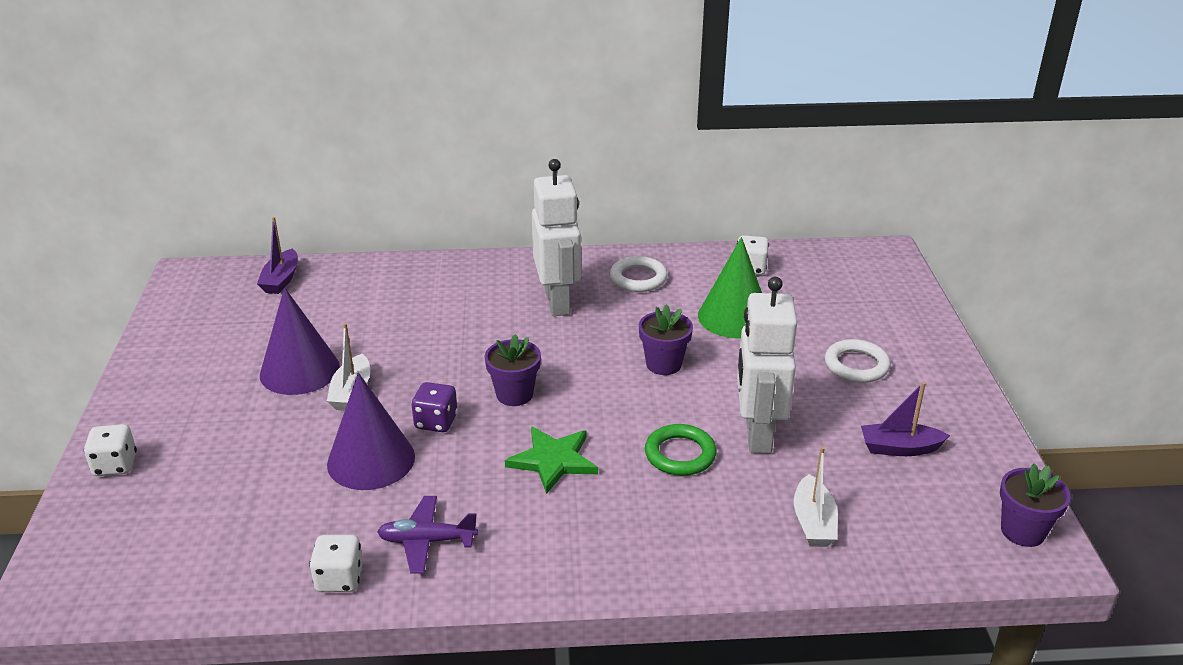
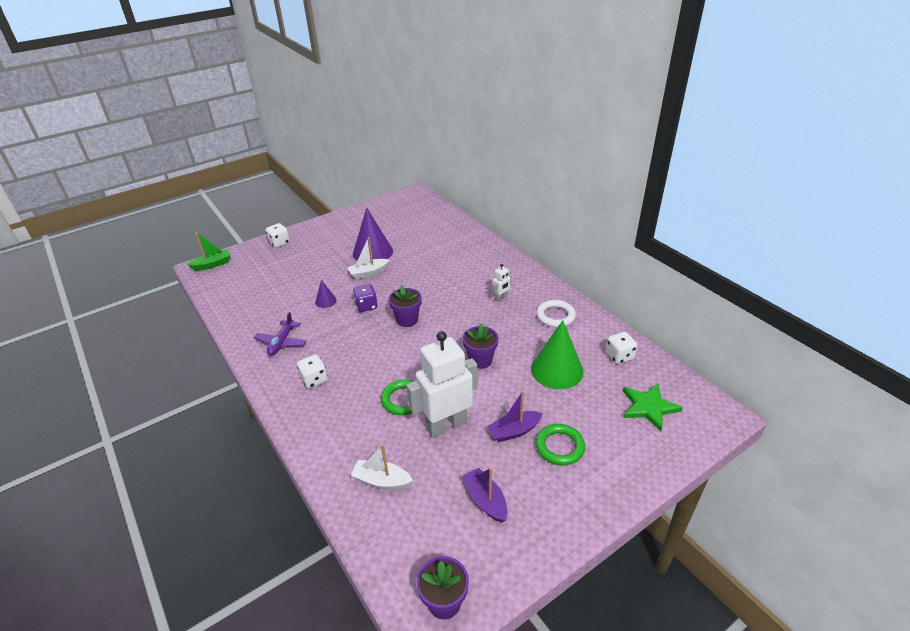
camera: 60 degrees right, 5 degrees up
purple boat [257,217,298,294] -> purple boat moved to [488,390,543,442]
white dice [309,535,363,592] -> white dice moved to [297,354,328,389]
purple cone [327,373,415,490] -> purple cone [315,280,337,308], size x0.47
purple plane [377,496,478,574] -> purple plane turned 135 degrees counterclockwise [254,312,307,356]
green star [505,427,598,494] -> green star moved to [623,384,683,431]
white robot [532,159,581,316] -> white robot [492,264,512,302], size x0.42
white boat [794,446,838,547] -> white boat turned 45 degrees clockwise [351,444,413,490]
white ring [825,339,891,383] -> green ring [535,424,585,466]
none -> green boat [187,232,231,271]

